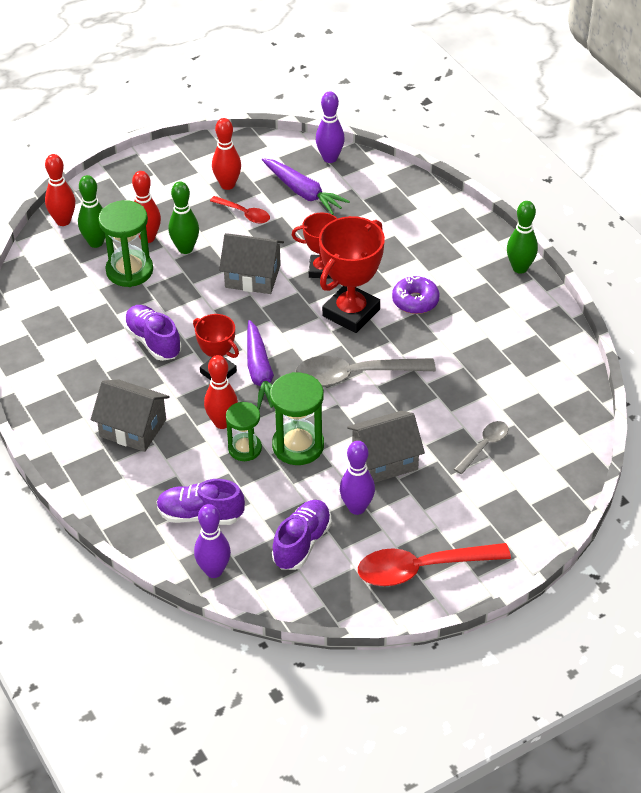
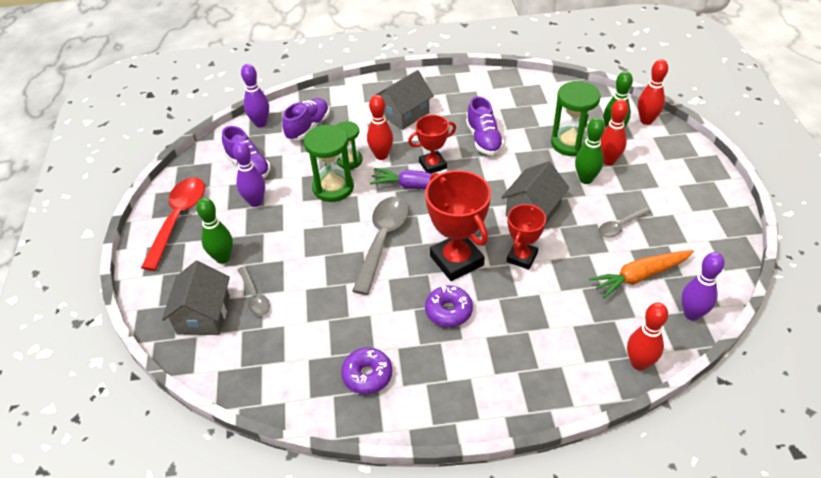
camera: 115 degrees right, 0 degrees up
purple shoe [124,305,181,361] -> purple shoe turned 90 degrees clockwise [466,96,504,155]
red spoon [210,196,270,224] -> grey spoon [598,207,651,238]
red bowling pin [212,118,241,190] -> red bowling pin moved to [627,303,668,371]
purple carrot [262,158,350,215] -> orange carrot [589,250,694,298]
grey house [347,411,425,483] -> grey house moved to [162,261,230,335]
green bowling pin [507,201,538,274] -> green bowling pin moved to [196,198,233,264]
none -> purple donut [341,347,392,394]

